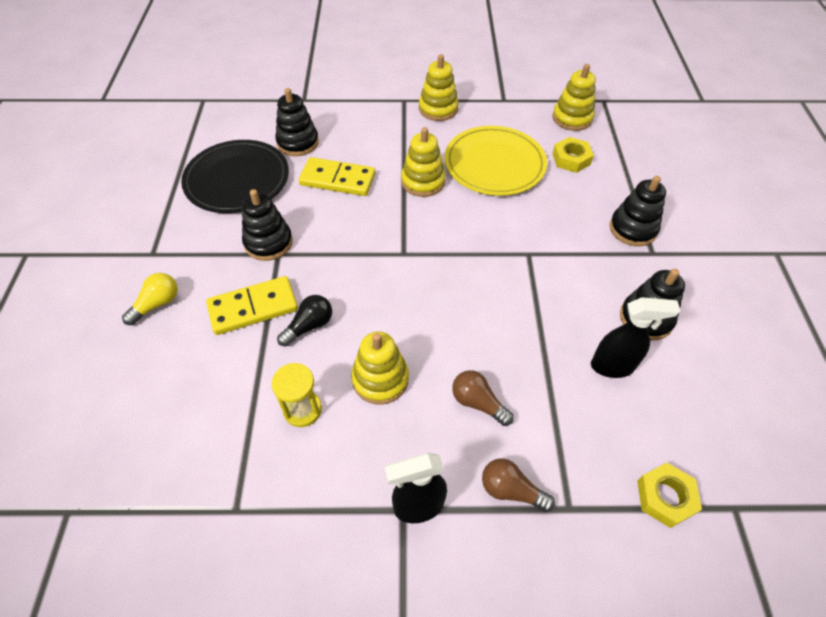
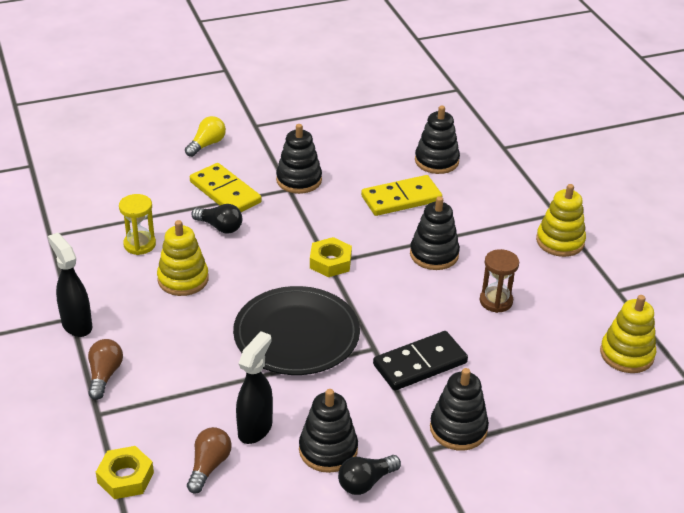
camera: 70 degrees right, 15 degrees down
yellow light bulb [122,273,178,325] -> yellow light bulb turned 75 degrees counterclockwise [185,116,226,157]
black plate [181,140,289,213] -> black plate moved to [233,286,360,375]
yellow domino [299,157,376,196] -> yellow domino turned 75 degrees clockwise [361,175,442,216]
yellow stacking toy [401,127,446,197] -> black stacking toy [410,196,460,270]
yellow plate [444,126,547,196] -> brown hourglass [480,249,519,313]
brown light bulb [452,370,514,426] -> brown light bulb moved to [187,427,231,494]
yellow nut [552,137,594,173] -> yellow nut moved to [310,237,352,277]
black spray bottle [591,297,680,378] -> black spray bottle turned 135 degrees counterclockwise [236,331,273,444]
none -> black light bulb [338,455,401,495]
none -> black domino [373,331,468,391]

